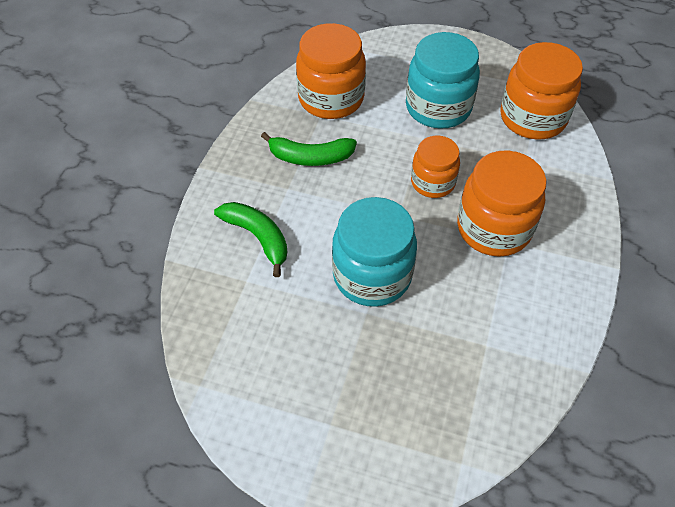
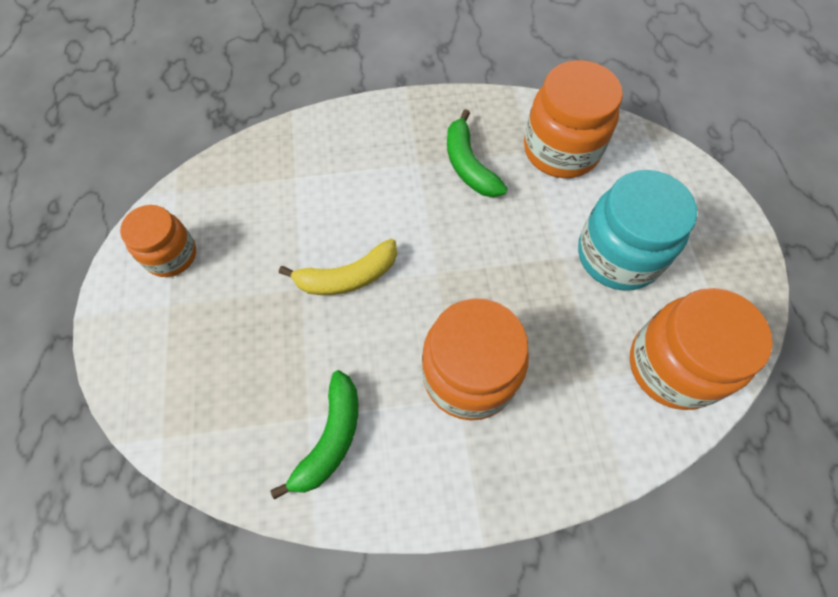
camera: 65 degrees right, 10 degrees up
green banana [214,202,287,277] -> green banana moved to [271,370,358,500]
turquoise jar [332,197,417,307] -> yellow banana [279,239,397,295]
orange jar [411,136,460,198] -> orange jar moved to [120,205,196,277]

